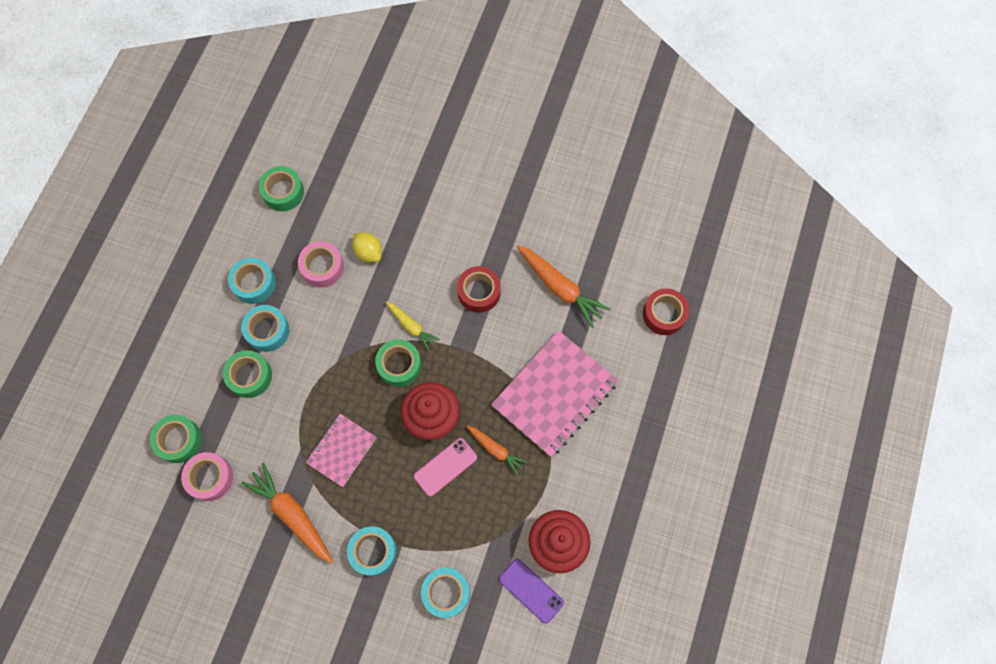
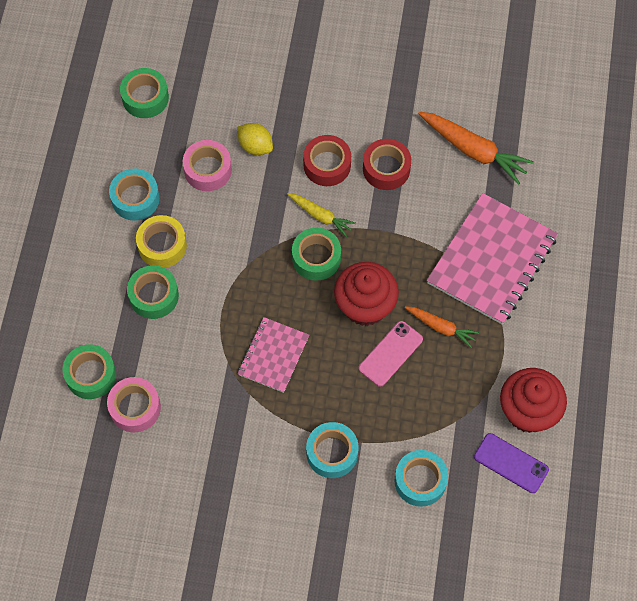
camera: 10 degrees left, 5 degrees down
turquoise tape [241,305,289,352] -> yellow tape [136,215,187,268]
orange carrot [241,463,333,564] -> none
red tape [643,288,689,335] -> red tape moved to [303,135,351,186]

